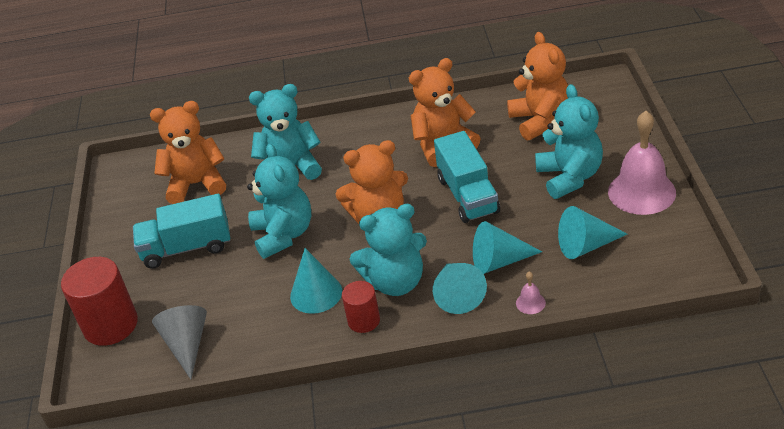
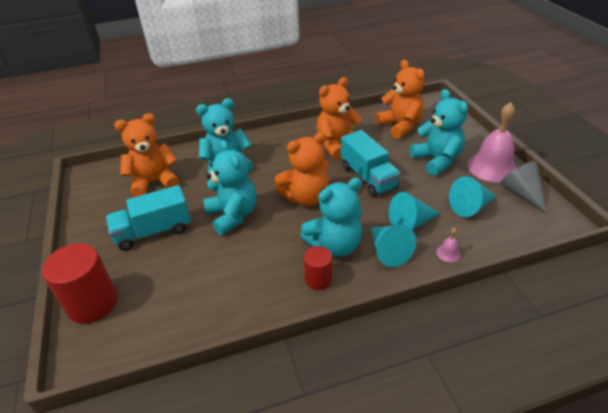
camera: 15 degrees left, 0 degrees up
grey cone [152,305,207,379] -> grey cone moved to [500,161,547,213]
turquoise cone [290,248,342,314] -> none

